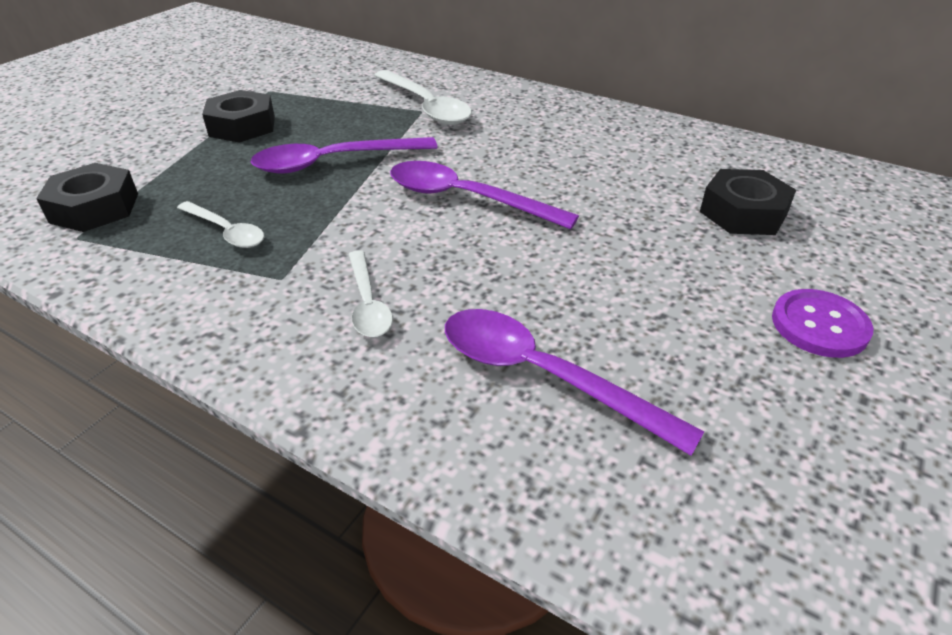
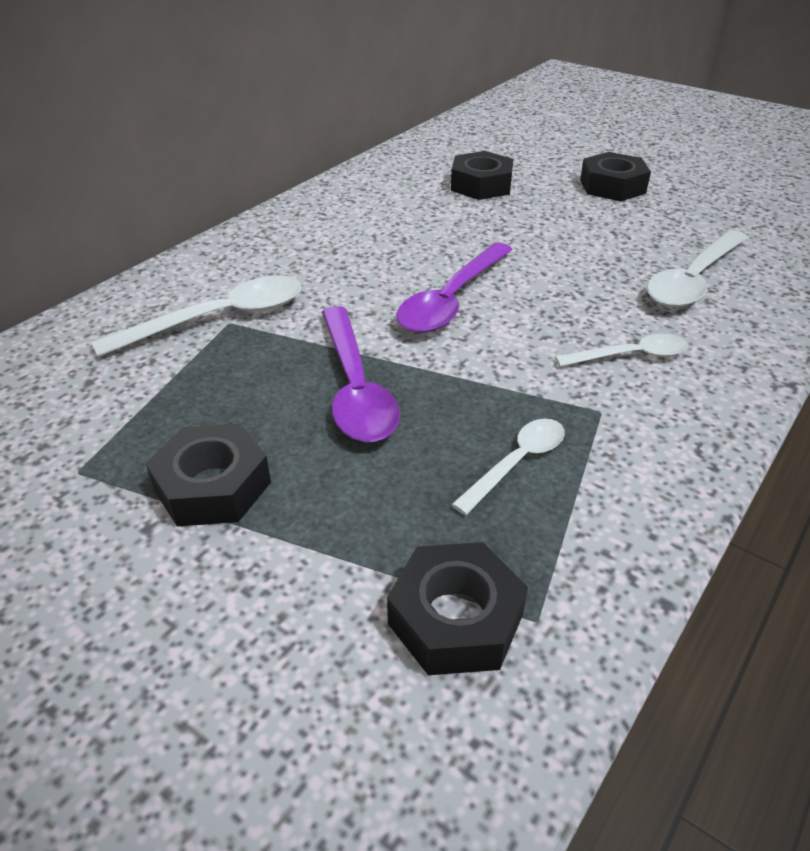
camera: 85 degrees left, 0 degrees up
purple spoon [445,309,704,456] -> white spoon [647,230,748,307]
purple button [772,289,873,358] -> black nut [580,152,651,201]

